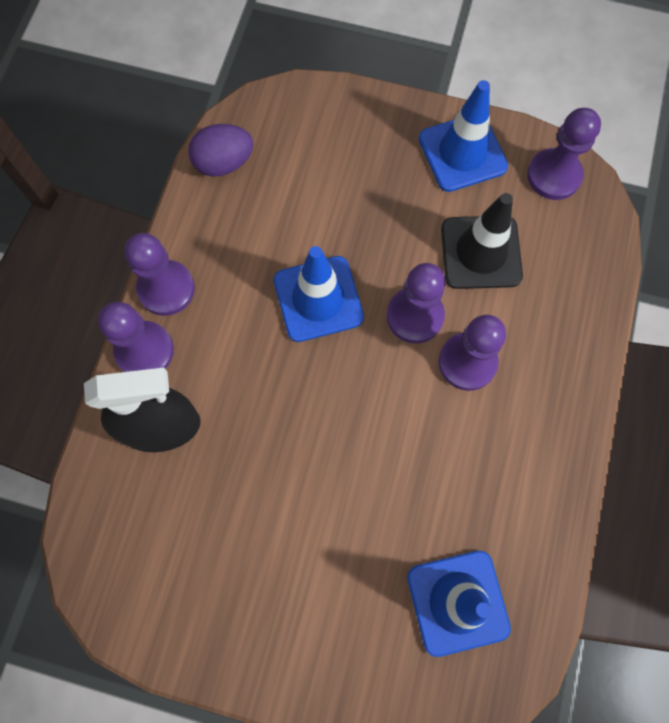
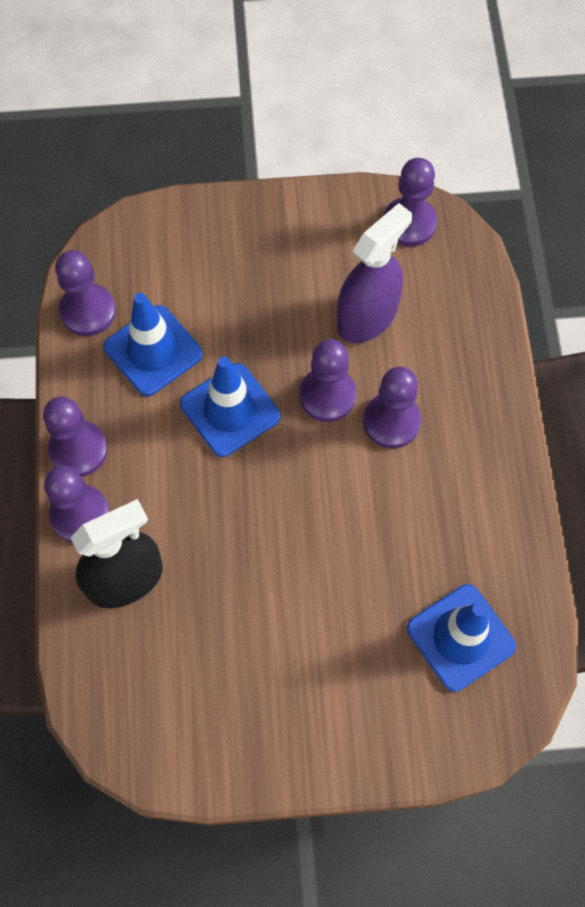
camera: 20 degrees left, 5 degrees down
purple egg [188,124,253,177] -> purple pawn [55,250,116,336]
blue traffic cone [419,80,508,192] -> blue traffic cone moved to [104,293,203,396]
black traffic cone [441,193,523,289] -> purple spray bottle [337,203,412,343]

